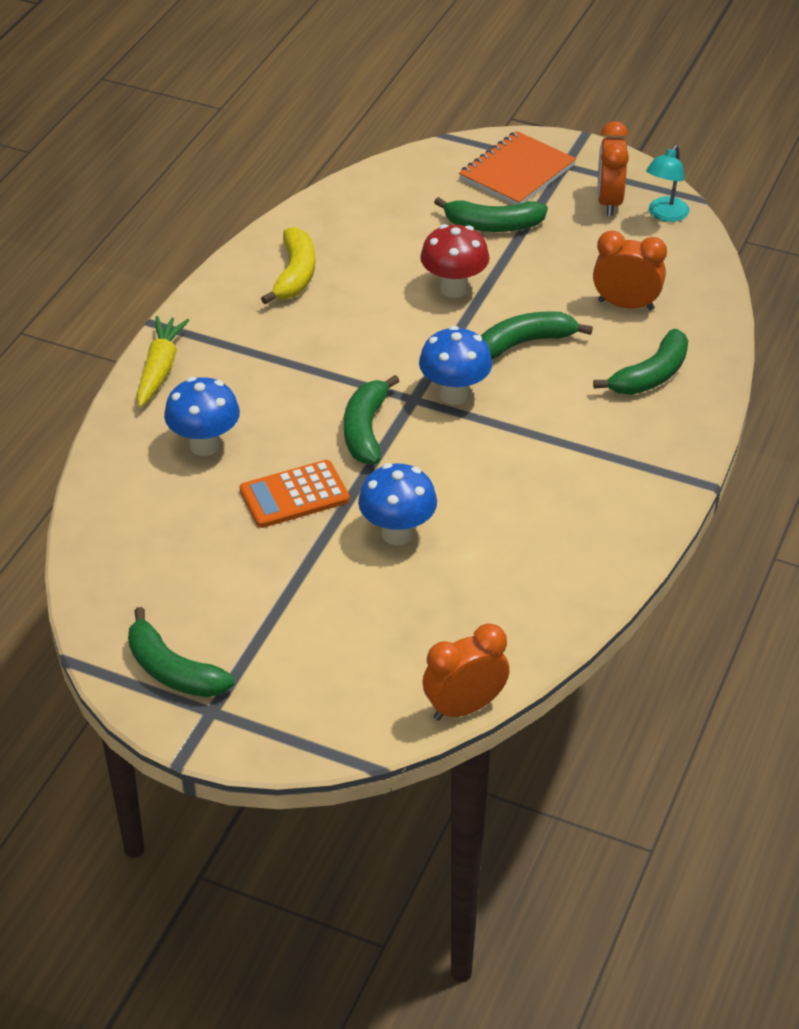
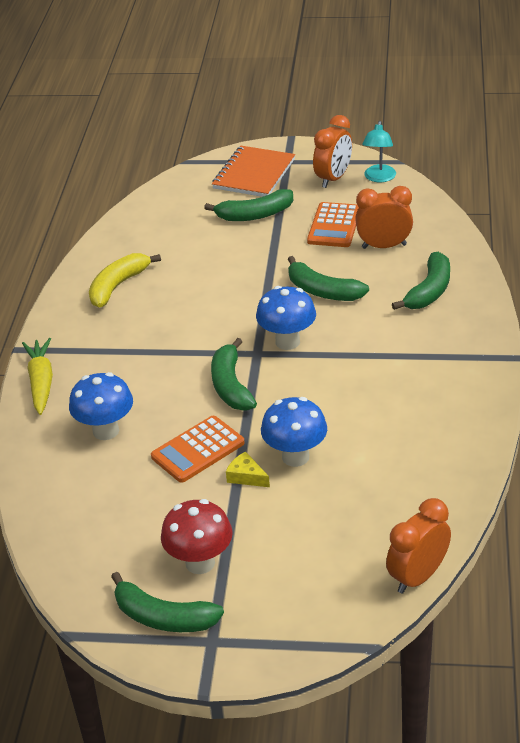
camera: 15 degrees left, 5 degrees down
yellow banana [261,227,315,304] -> yellow banana turned 135 degrees counterclockwise [89,253,161,308]
red mushroom [420,224,490,298] -> red mushroom moved to [161,499,233,574]
green banana [481,311,593,359] -> green banana turned 105 degrees counterclockwise [288,256,369,301]
orange clock [597,121,629,216] -> orange clock turned 135 degrees counterclockwise [313,115,352,188]
none -> yellow cheese [226,451,270,487]
none -> orange calculator [307,202,359,247]

